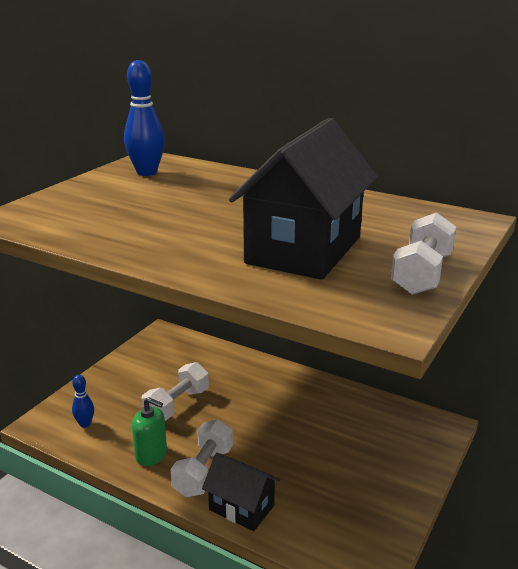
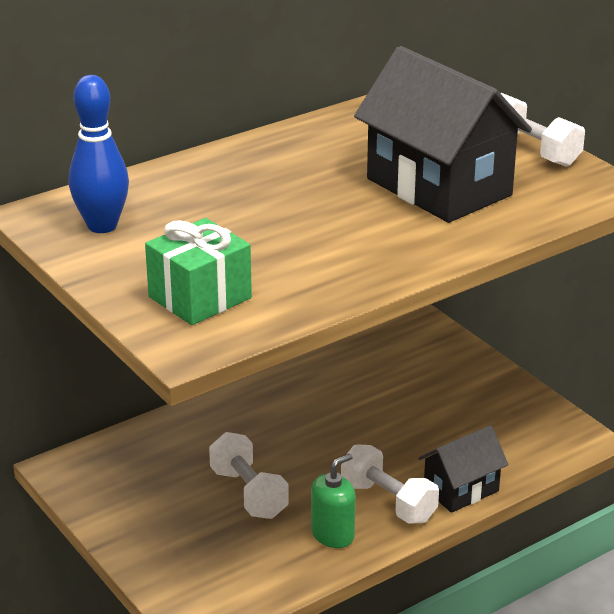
camera: 65 degrees left, 5 degrees up
blue bowling pin [72,375,94,428] -> none
none -> green gift [145,218,252,325]

